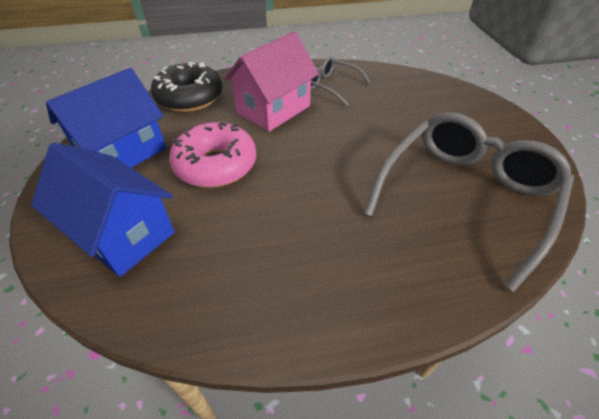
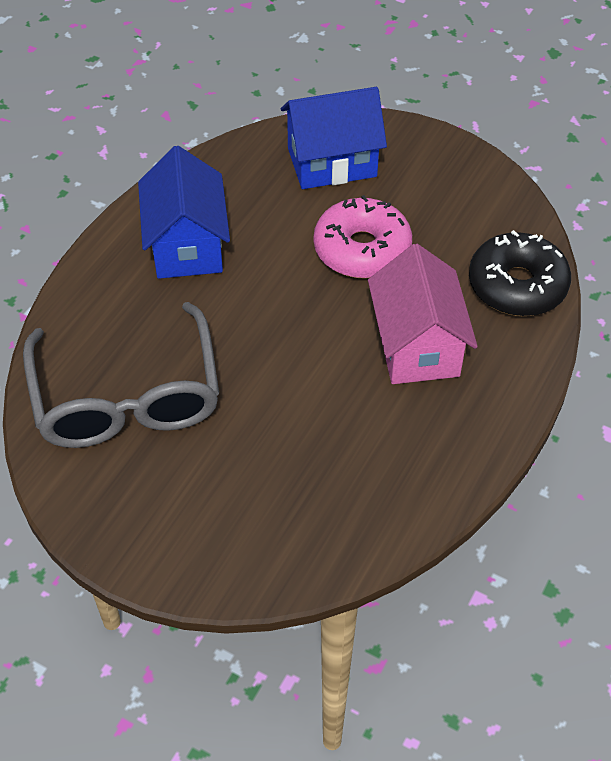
camera: 130 degrees right, 5 degrees up
blue house [46,68,166,168] -> blue house moved to [138,146,230,279]
grey glasses [311,56,371,106] -> none

